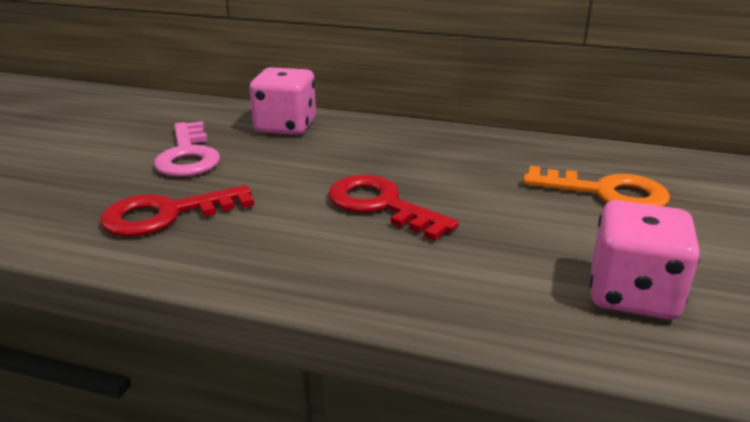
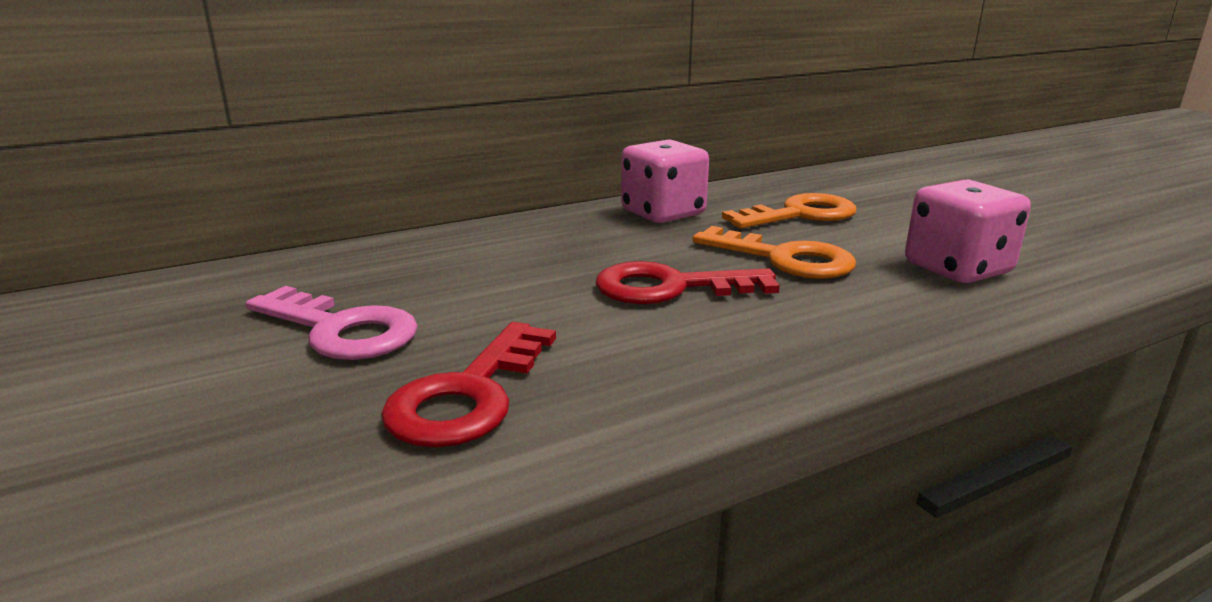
camera: 45 degrees left, 5 degrees down
pink dice [249,67,316,135] -> pink dice moved to [621,139,709,223]
none -> orange key [693,226,856,279]

